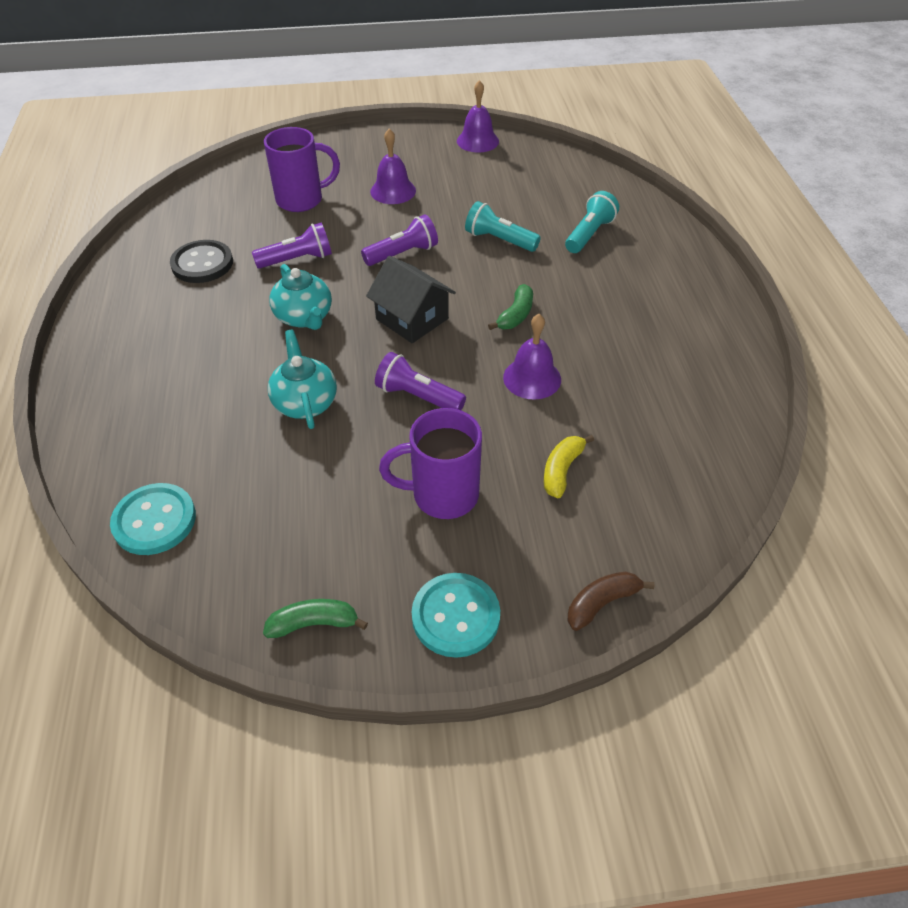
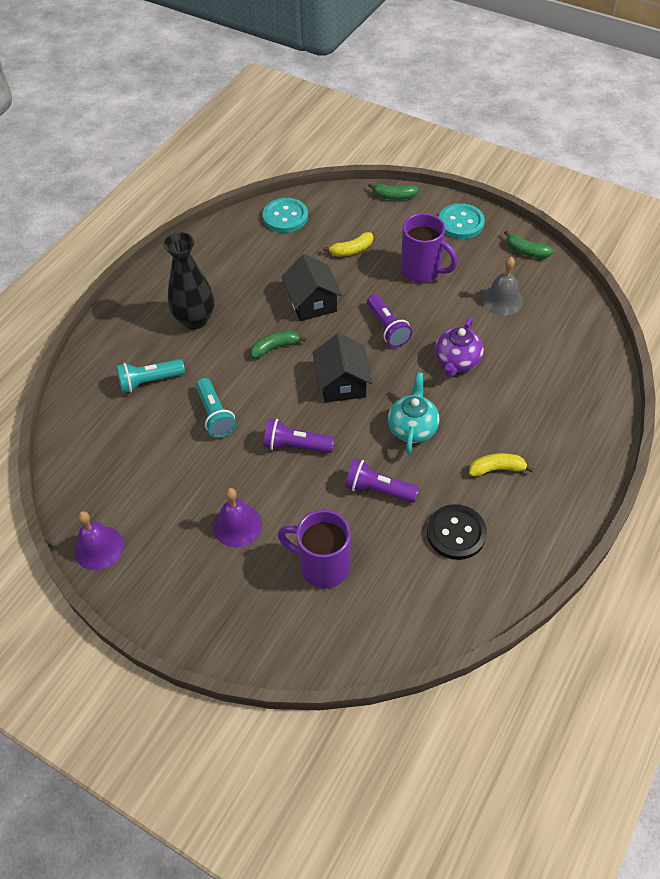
camera: 140 degrees left, 5 degrees up
turquoise button [110,483,196,555] -> turquoise button moved to [263,198,308,233]
turquoise teapot [268,330,337,429] -> purple teapot [435,317,484,378]
purple bell [503,314,561,400] -> black house [282,254,343,321]
brown banana [568,572,655,631] -> green banana [368,183,419,200]
none -> black vase [163,232,214,329]
none -> yellow banana [469,453,534,477]
none -> grey bell [482,257,523,315]

